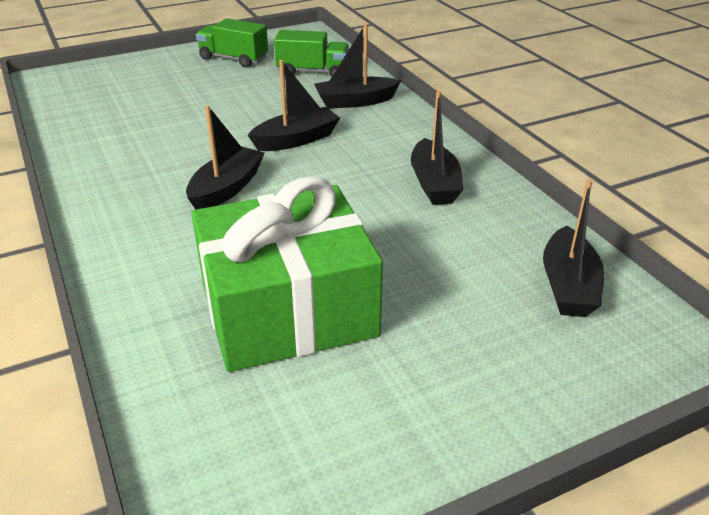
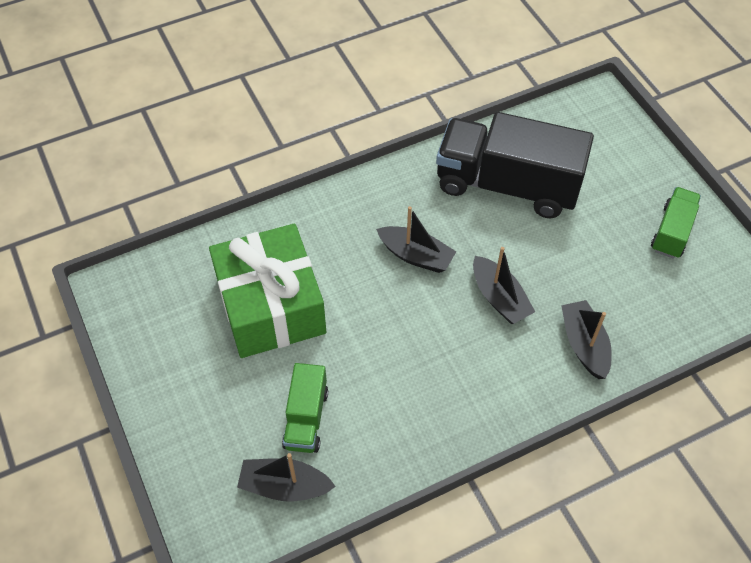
camera: 90 degrees right, 20 degrees up
green truck [274,30,349,77] -> green truck moved to [282,363,328,453]
black boat [411,91,463,205] -> none
none -> black truck [436,112,594,218]

